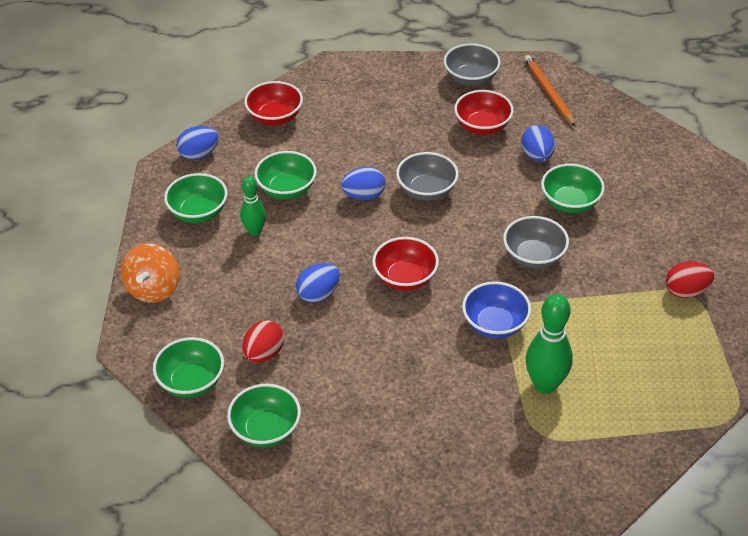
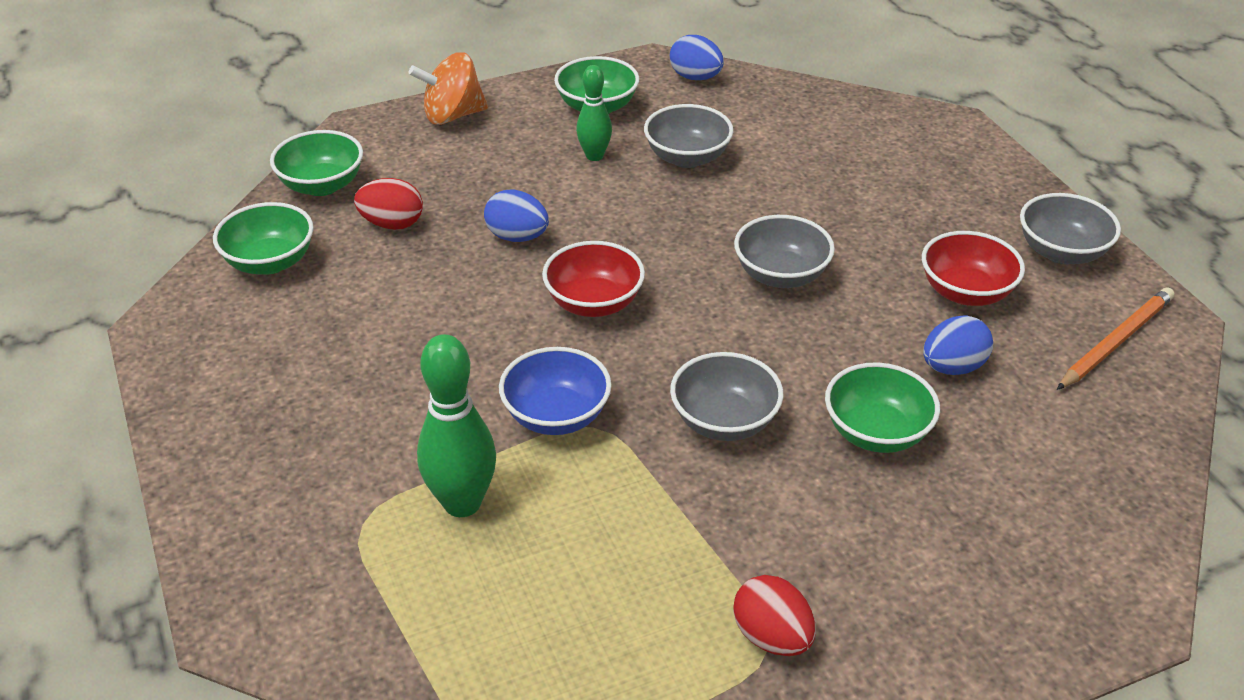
camera: 65 degrees right, 5 degrees down
red bowl [244,81,303,125] -> none
green bowl [254,151,317,199] -> grey bowl [644,104,734,168]
blue egg [341,167,385,200] -> none

